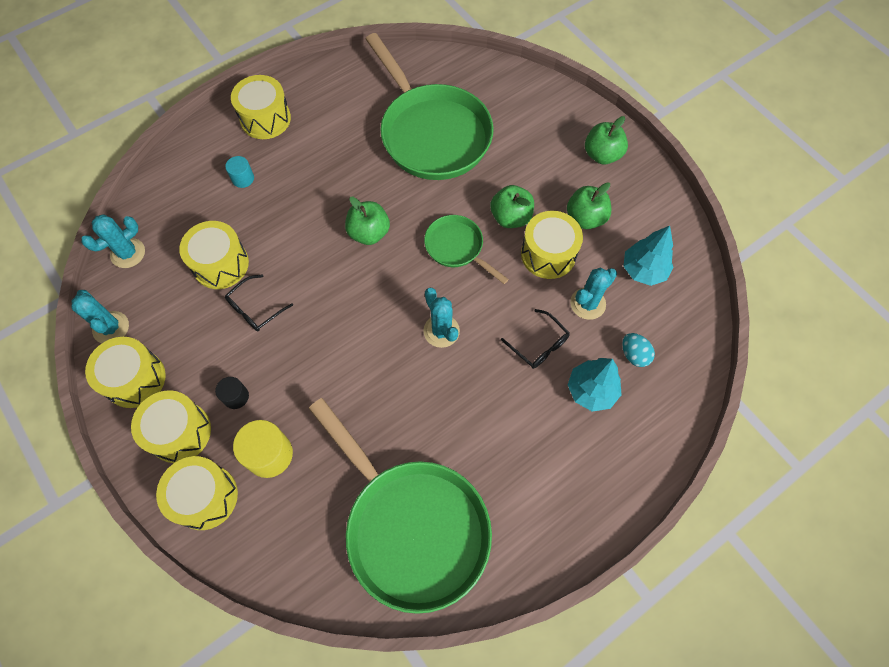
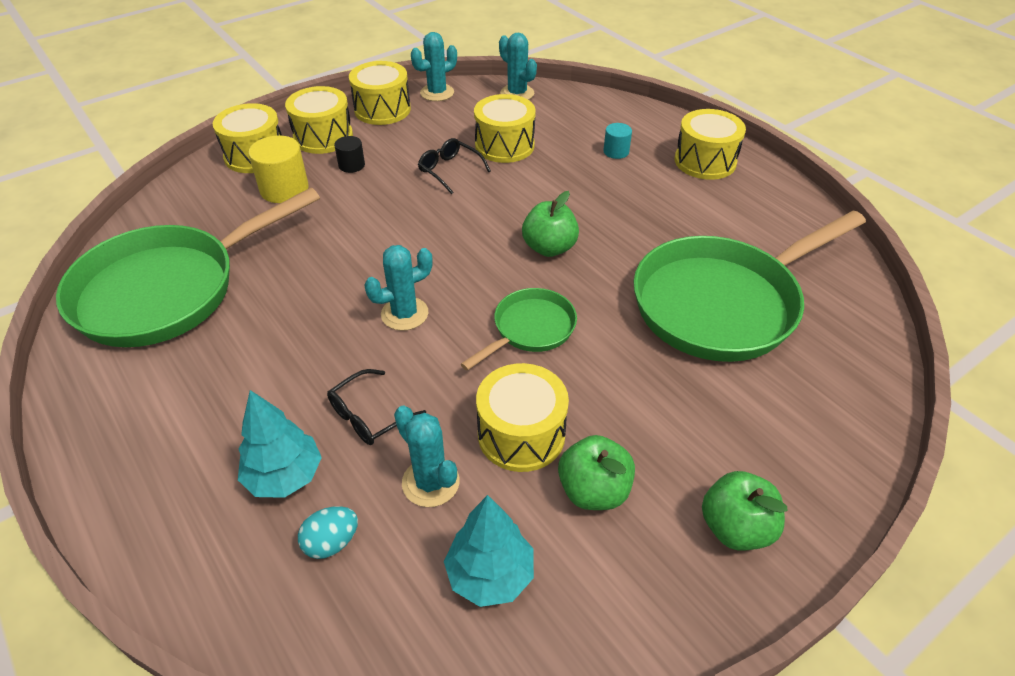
camera: 90 degrees right, 20 degrees down
green apple [490,185,534,228] -> none

